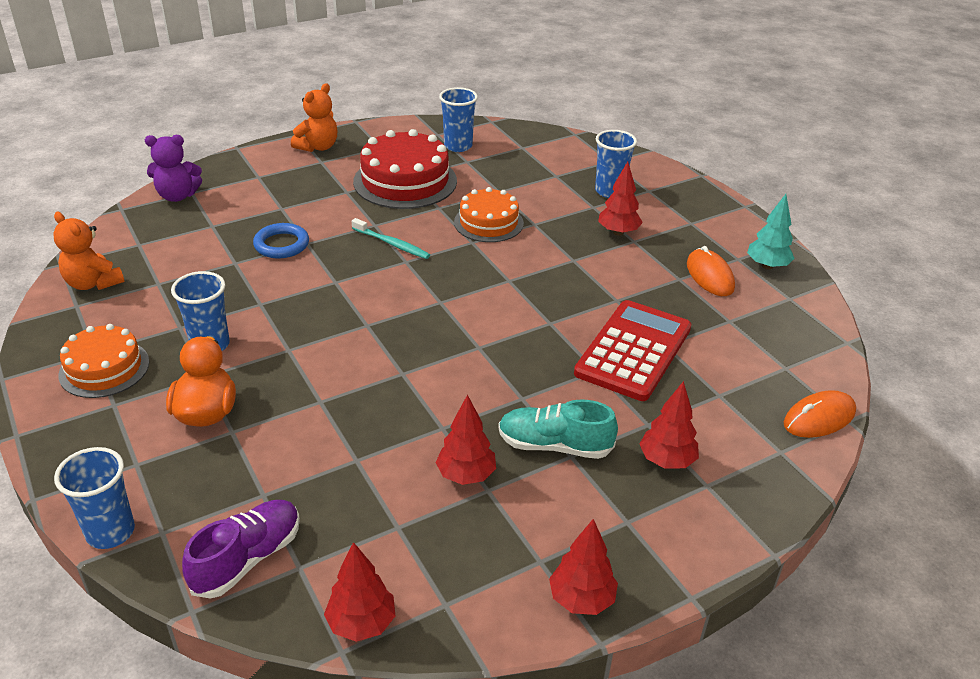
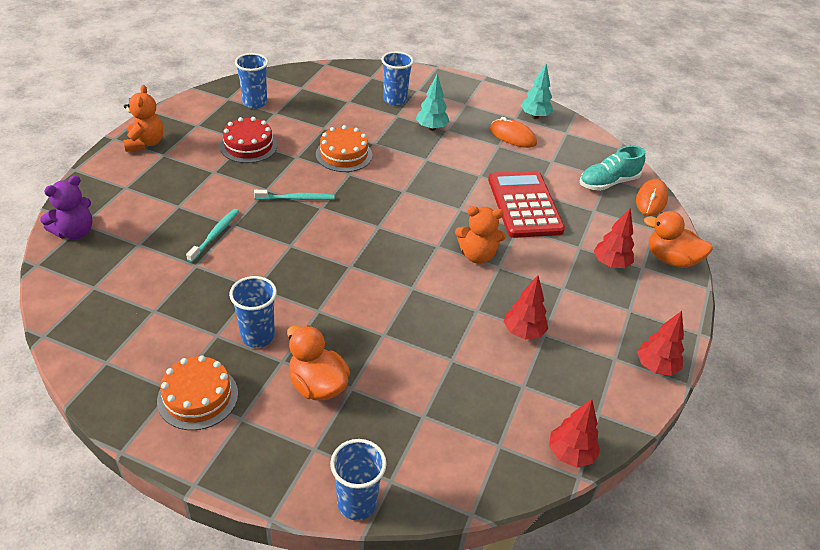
camera: 40 degrees left, 5 degrees up
orange teddy bear [53,212,125,290] -> orange teddy bear moved to [455,206,506,264]
purple shoe [182,500,300,599] -> none
blue ring [253,223,309,258] -> turquoise toothbrush [186,209,239,262]
red cake [353,129,457,209] -> red cake [220,117,277,163], size x0.64
turquoise shoe [498,399,618,459] -> turquoise shoe moved to [580,146,645,191]
red tree [598,161,643,236] -> turquoise tree [416,74,450,131]
none -> orange duck [644,211,713,268]

